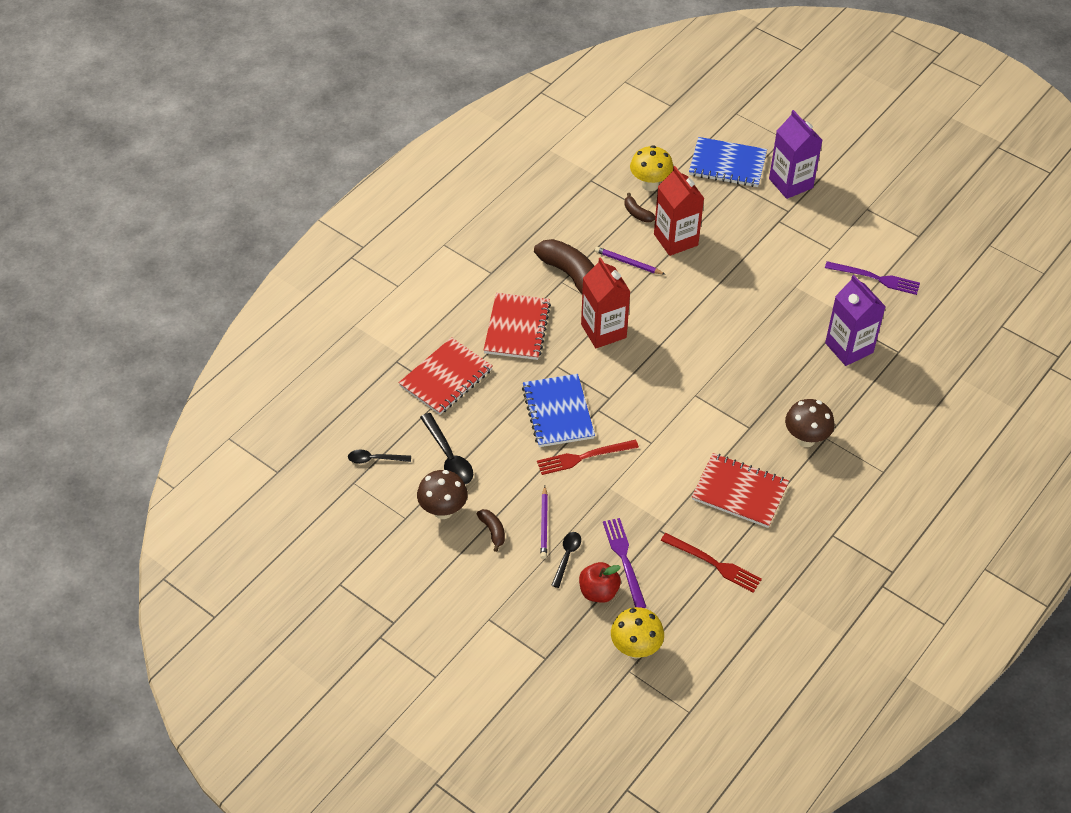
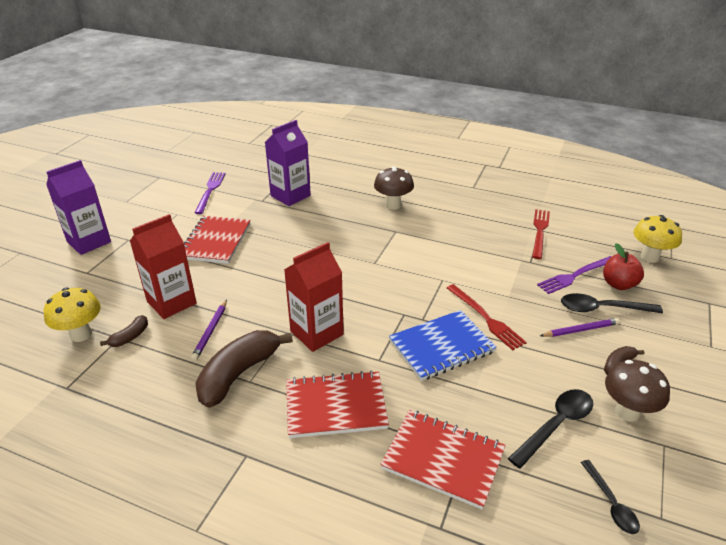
camera: 105 degrees left, 15 degrees down
black spoon [551,532,581,588] -> black spoon [561,293,663,313], size x1.57
blue notebook [689,137,767,187] -> none
red notebook [692,453,789,528] -> red notebook moved to [184,216,251,264]

